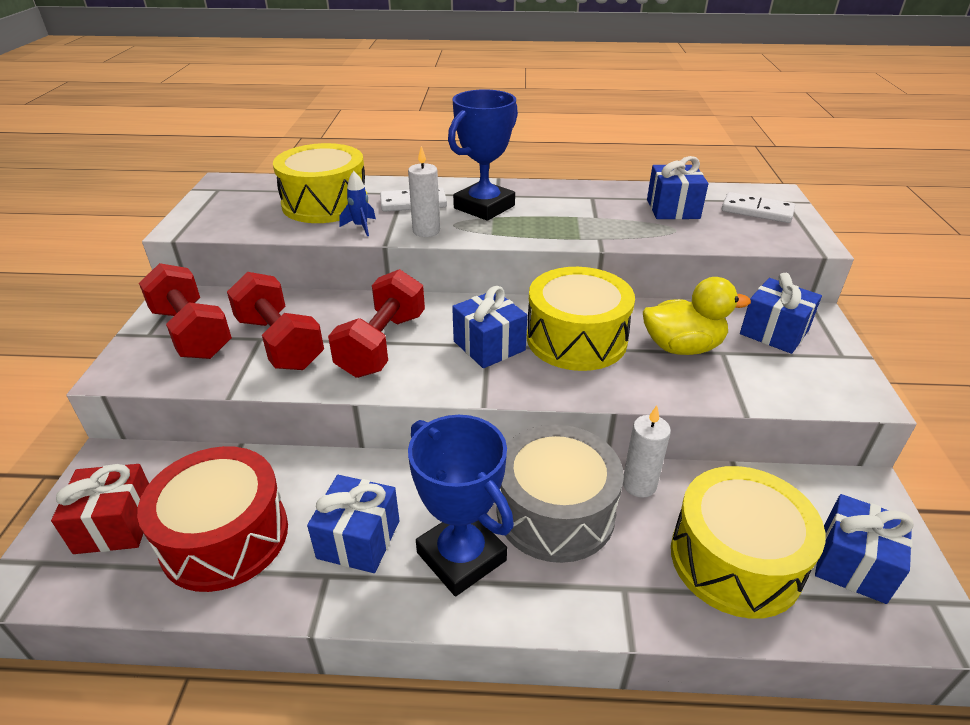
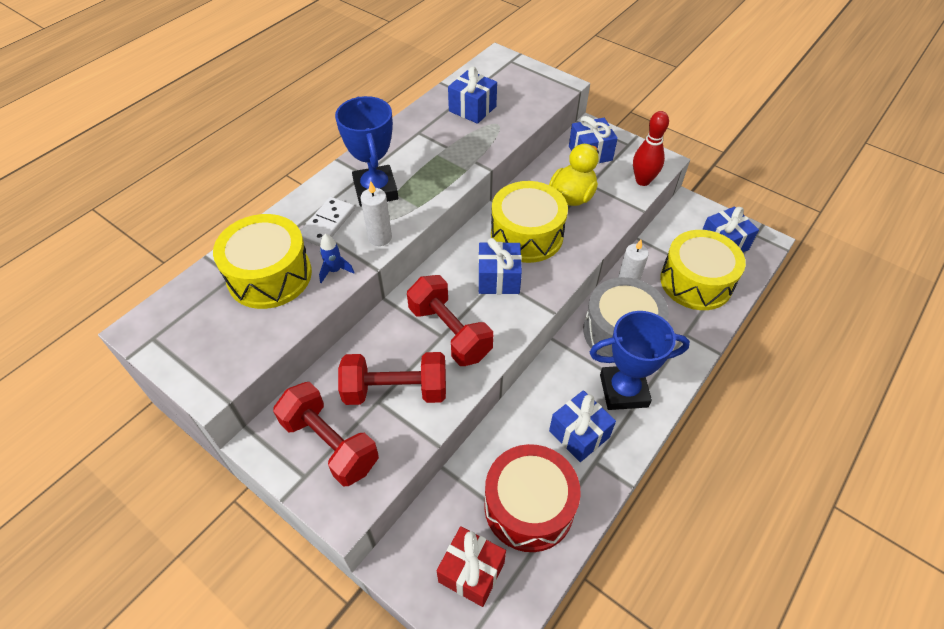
camera: 55 degrees left, 15 degrees up
red dumbbell [139,263,232,359] -> red dumbbell turned 45 degrees clockwise [273,382,379,486]
white domino [722,192,795,223] -> none
none -> red bowling pin [633,111,669,186]

